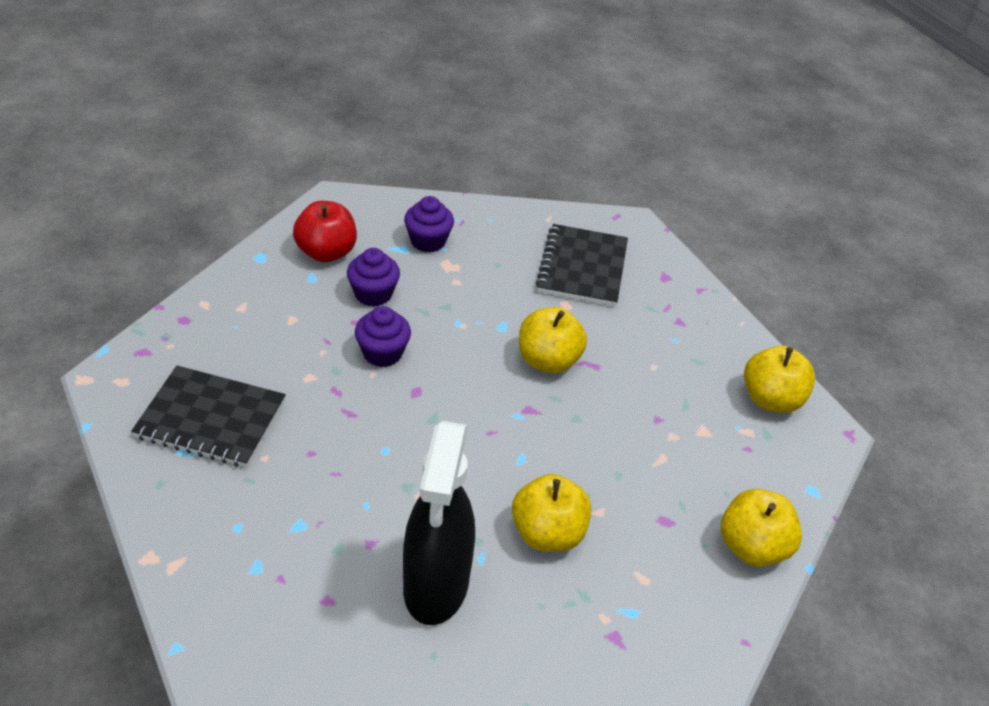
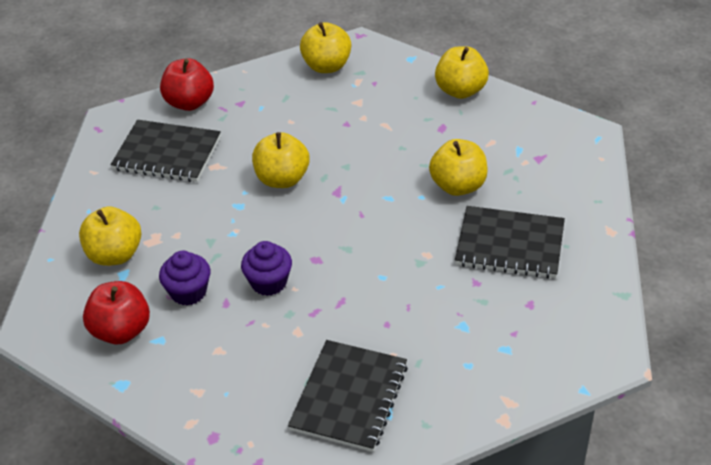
camera: 80 degrees left, 0 degrees up
black spray bottle [403,421,475,625] -> black notebook [455,206,565,278]
purple cupcake [404,196,454,253] -> yellow apple [79,206,141,266]
none -> red apple [160,58,214,111]

